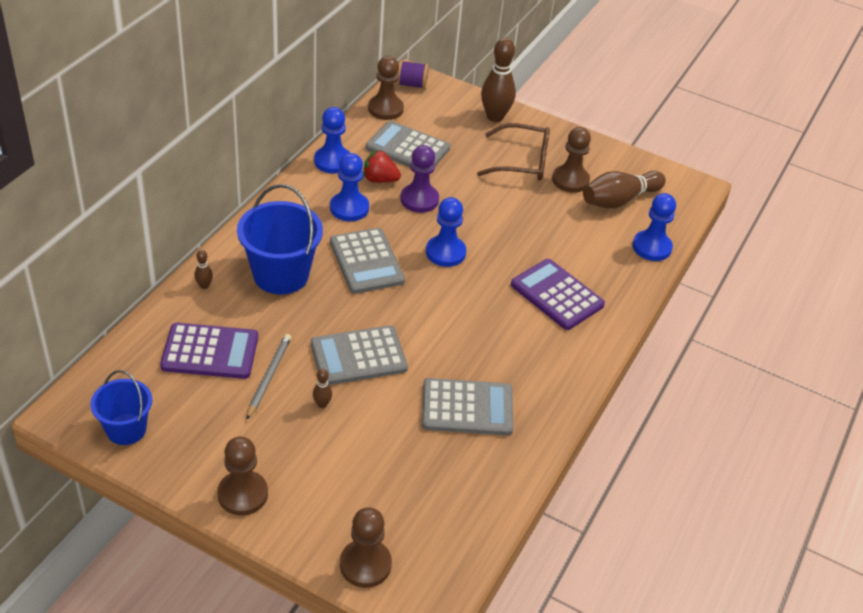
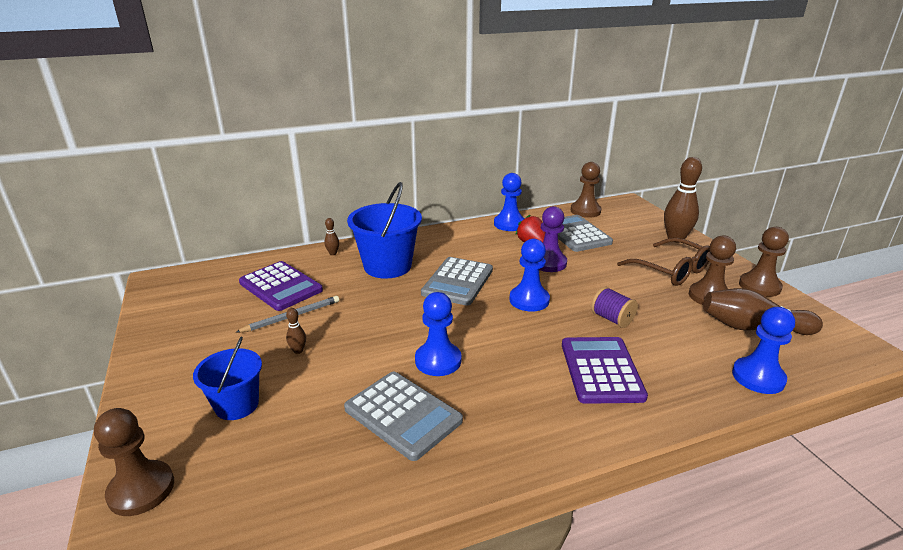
camera: 45 degrees right, 15 degrees down
blue bucket [90,370,152,445] -> blue bucket moved to [193,337,262,420]
brown pawn [217,437,268,515] -> brown pawn moved to [739,227,789,297]
grey calculator [311,326,408,385] -> none
blue pawn [330,153,369,221] -> blue pawn moved to [415,292,461,376]
purple spool [397,60,429,89] -> purple spool moved to [591,287,638,328]

